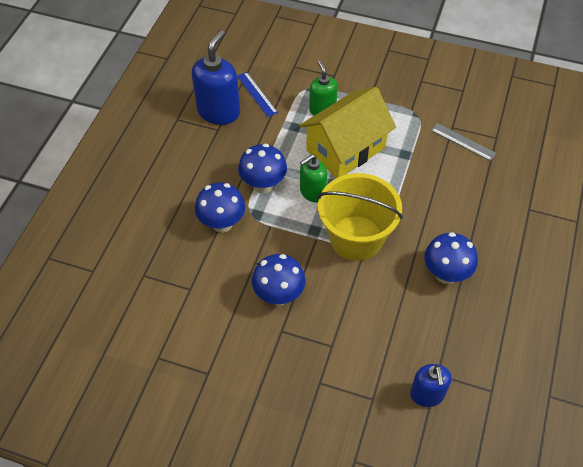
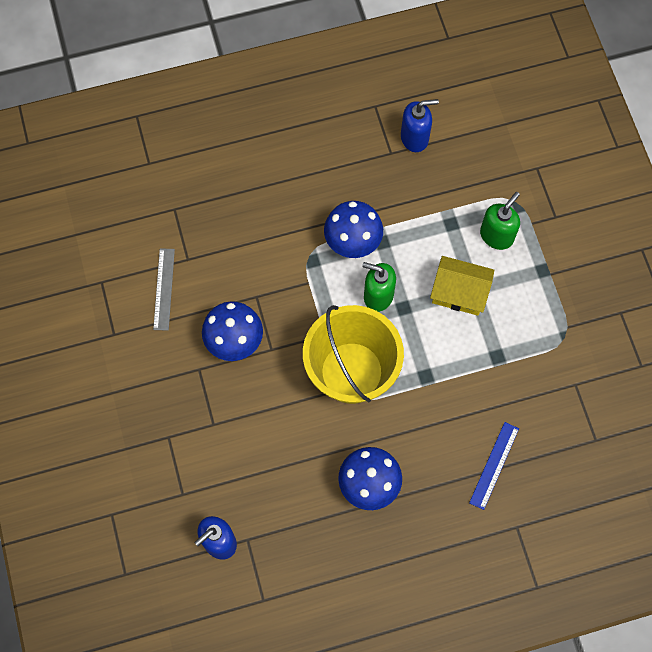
camera: 55 degrees right, 15 degrees up
blue soap dispenser [192,30,240,125] -> blue soap dispenser [401,99,439,152], size x0.62
blue mushroom [195,183,245,233] -> none
blue ruler [237,72,278,117] -> blue ruler moved to [469,422,519,510]
yellow house [299,87,396,178] -> yellow house [430,256,494,316], size x0.59
grey ruler [431,123,496,161] -> grey ruler moved to [153,248,175,331]

